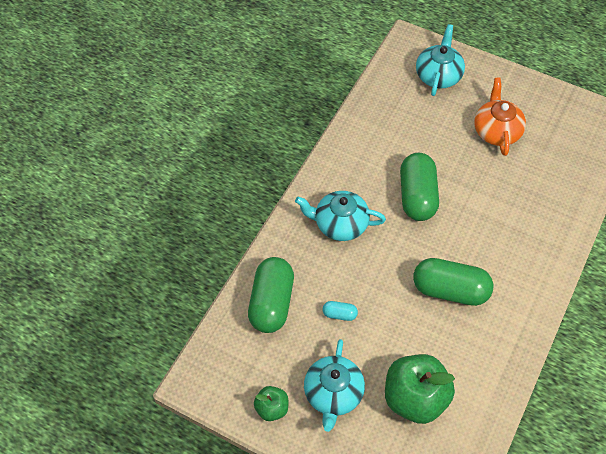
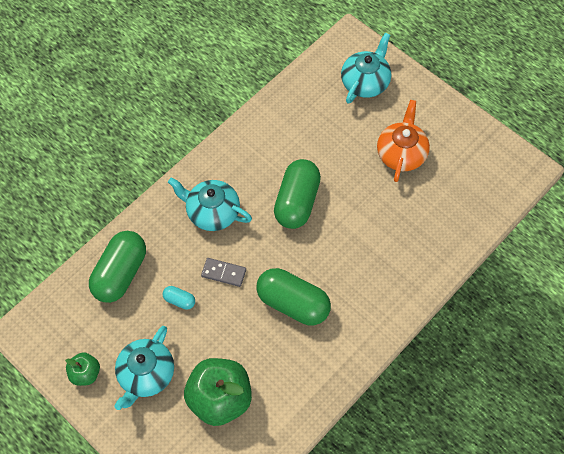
camera: 15 degrees right, 5 degrees up
none -> grey domino [201,258,246,287]

